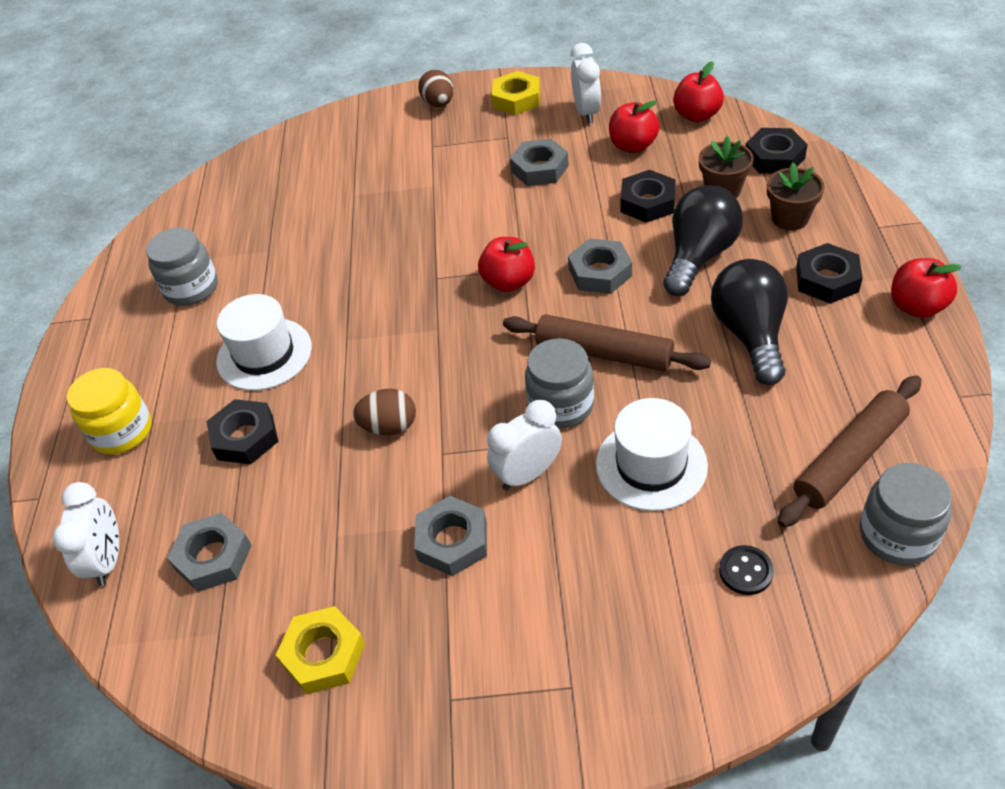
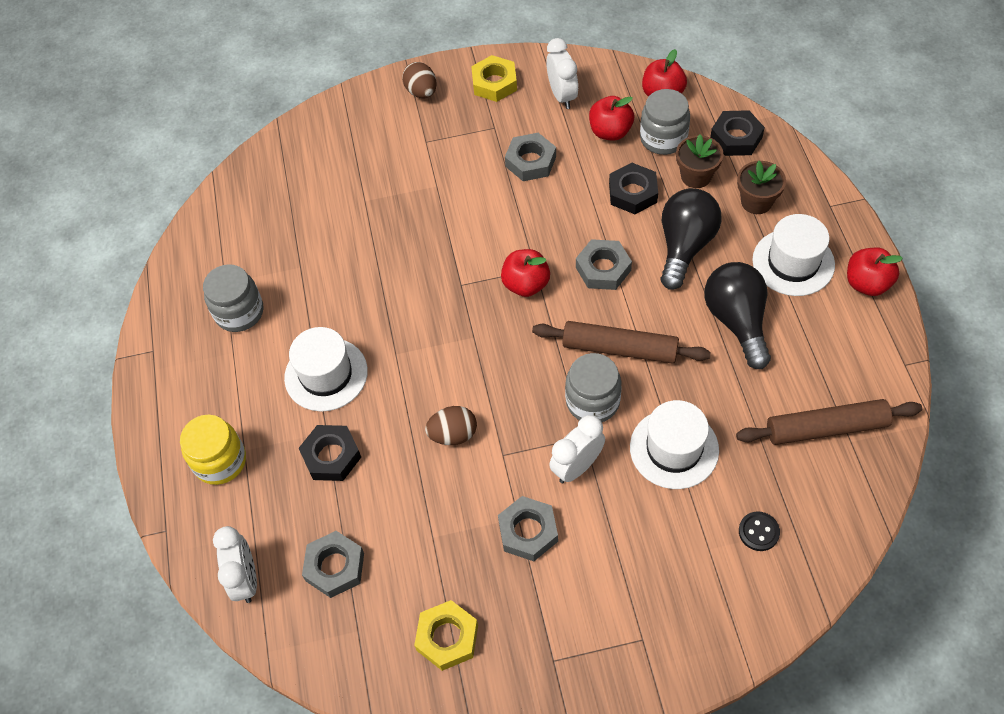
camera: 10 degrees left, 10 degrees up
brown rolling pin [778,375,921,528] -> brown rolling pin turned 45 degrees clockwise [736,399,922,445]
black nut [796,243,863,304] -> white hat [752,214,835,296]
grey jar [860,463,952,565] -> grey jar moved to [640,89,690,155]

